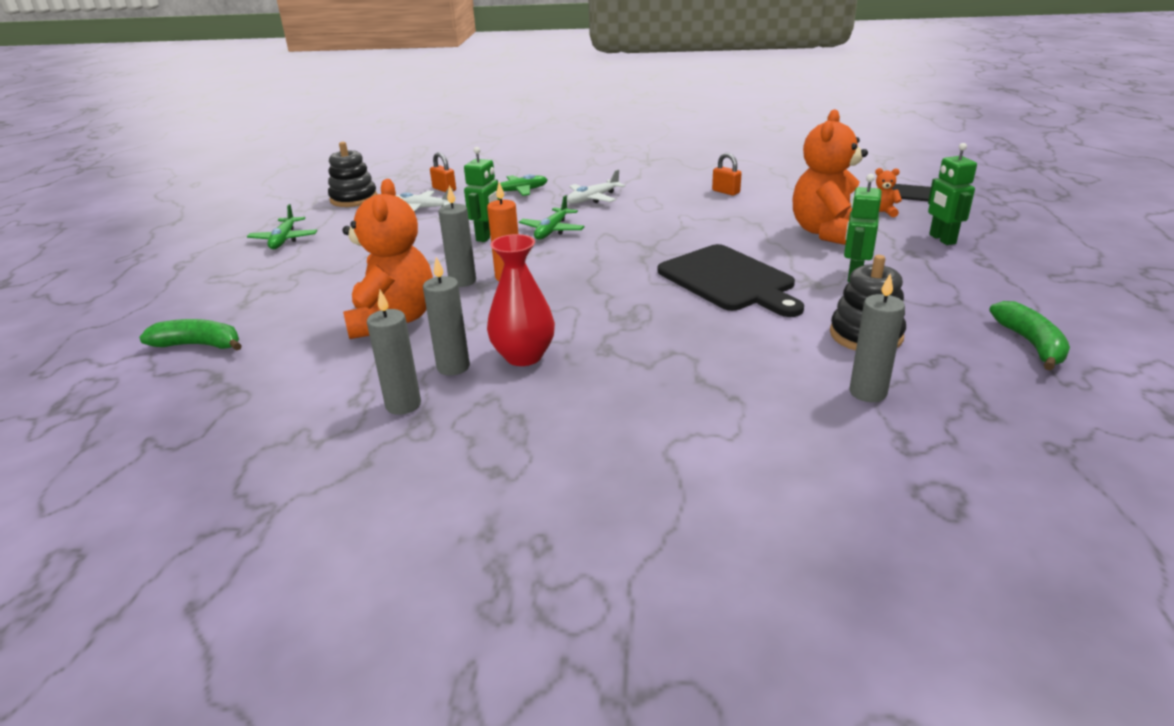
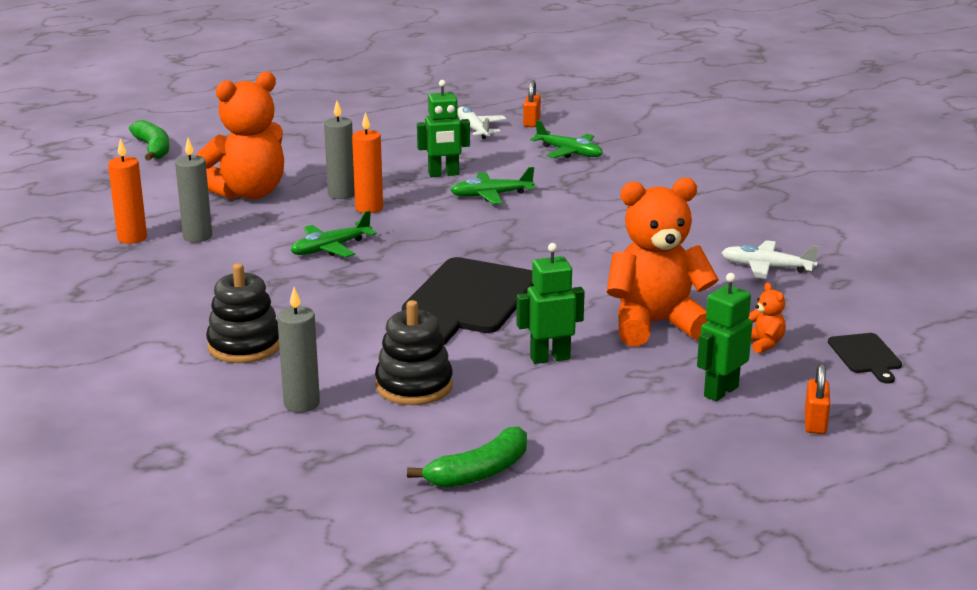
camera: 55 degrees right, 5 degrees down
green plane [247,204,317,249] -> green plane moved to [290,210,377,257]
black stacking toy [328,142,377,207] -> black stacking toy moved to [206,263,279,363]
grey candle [367,290,421,415] -> orange candle [108,139,147,244]
red vase [487,234,555,366] -> none
white plane [567,169,626,204] -> white plane moved to [721,240,819,279]
orange padlock [712,153,742,196] -> orange padlock moved to [805,363,830,434]

